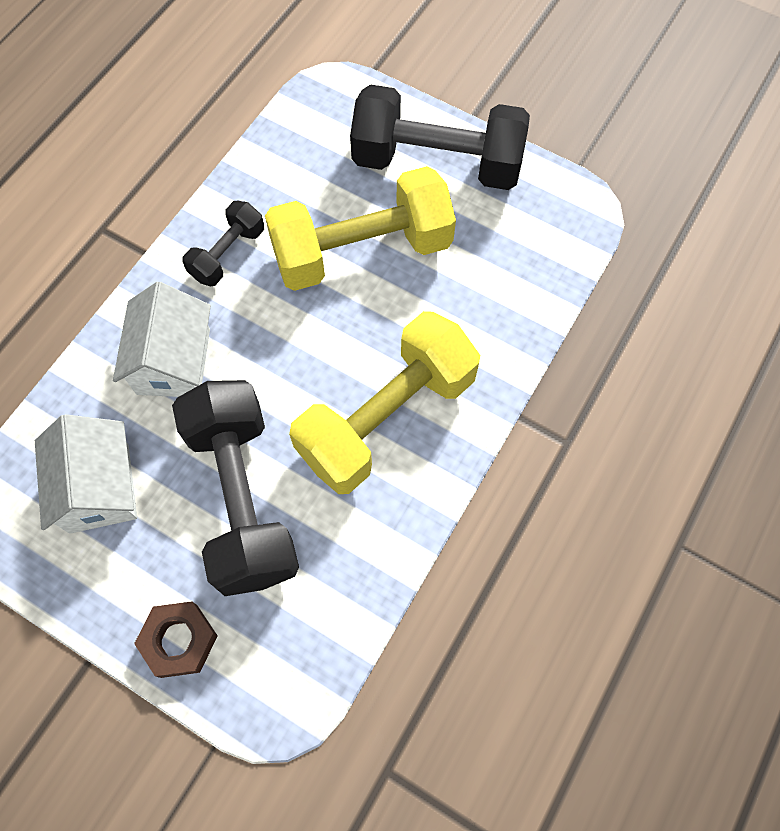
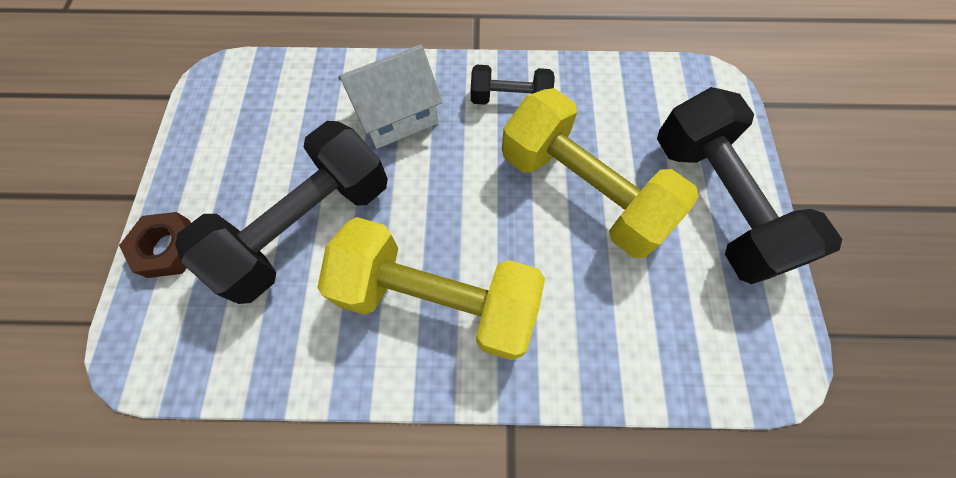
camera: 60 degrees right, 0 degrees up
white house [35,414,137,534] -> none

